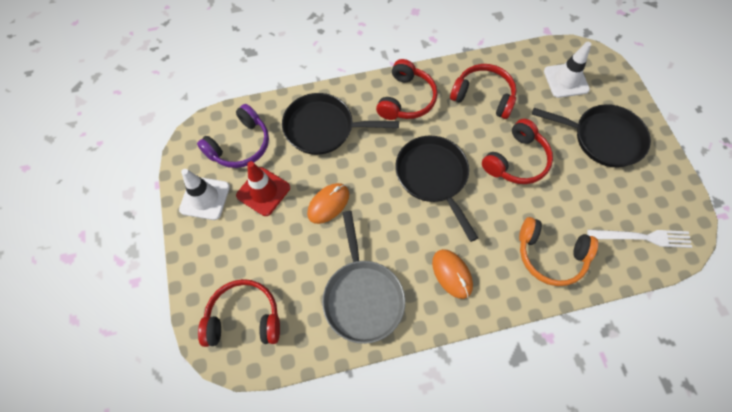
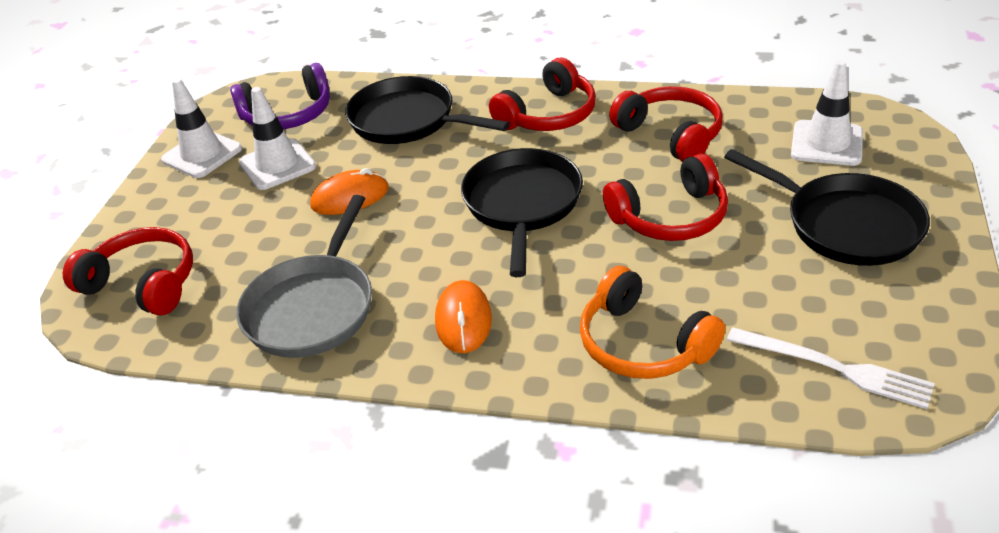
camera: 30 degrees right, 25 degrees down
red traffic cone [236,161,290,216] -> white traffic cone [239,87,316,190]

